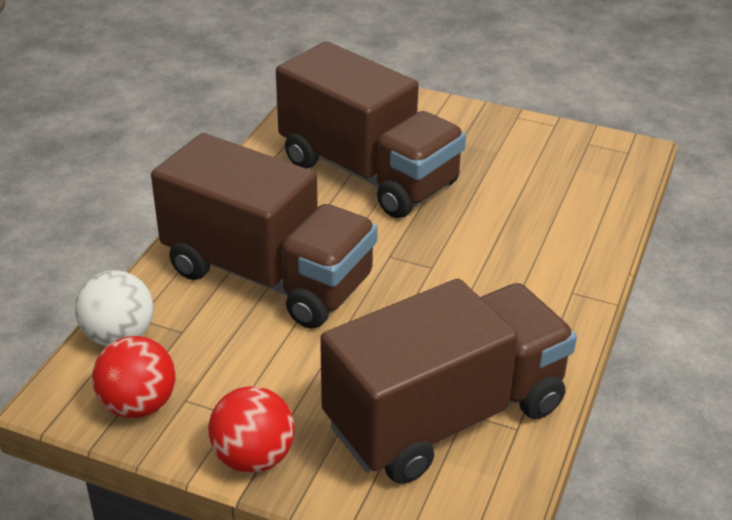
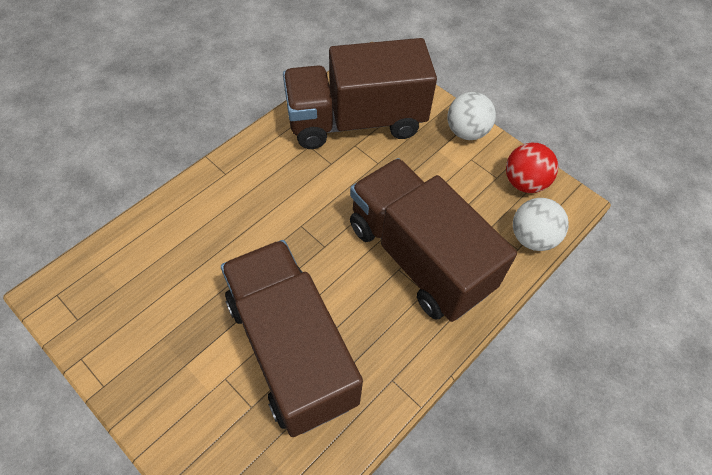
camera: 160 degrees left, 20 degrees up
red ball [208,386,295,473] -> white ball [447,92,496,140]

